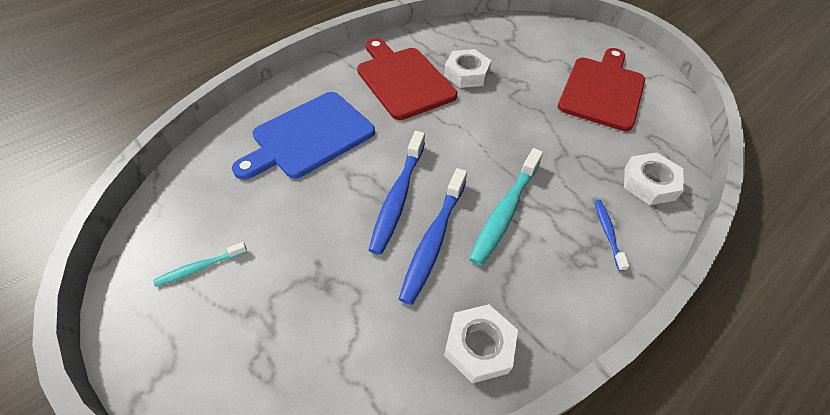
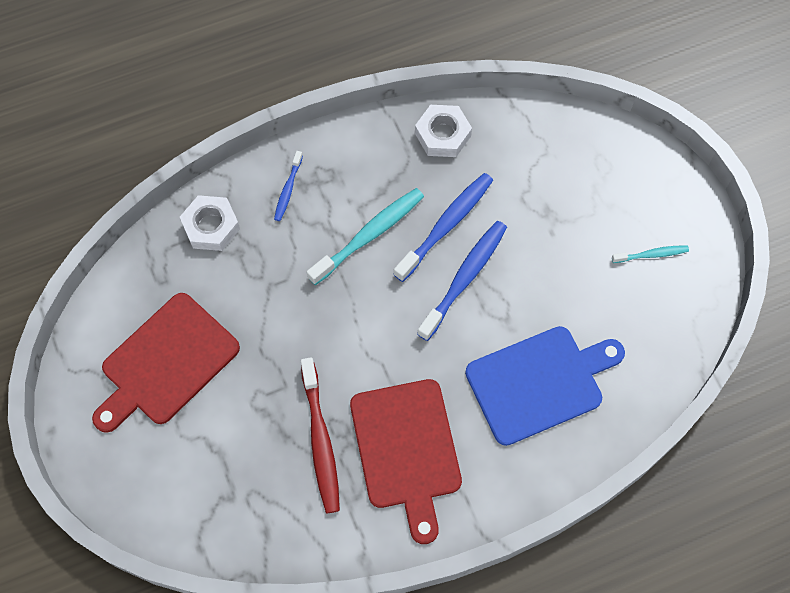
camera: 160 degrees left, 15 degrees up
white nut [444,49,491,88] -> red toothbrush [301,358,340,513]

